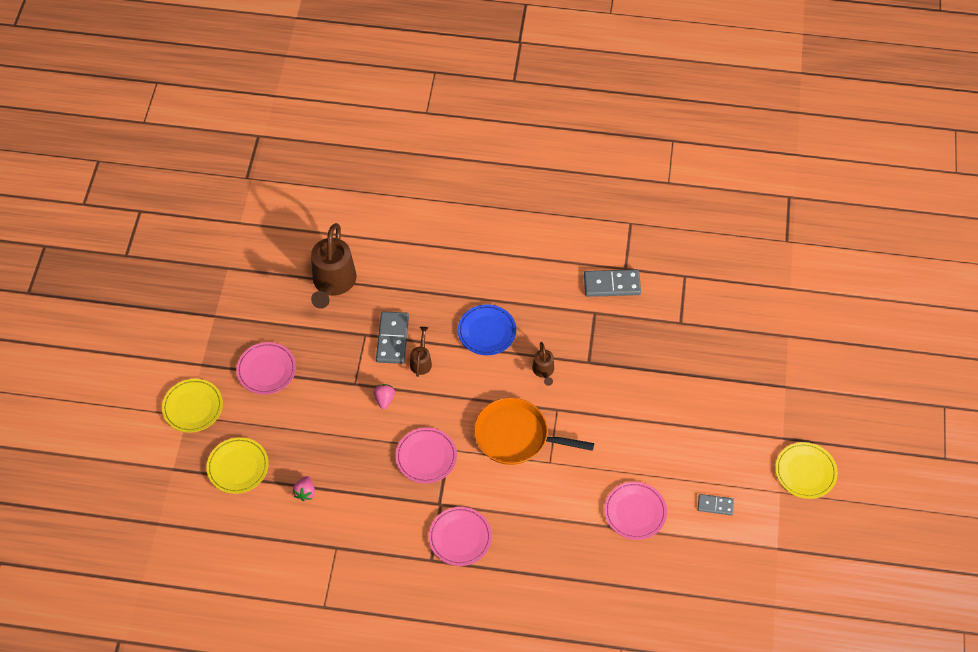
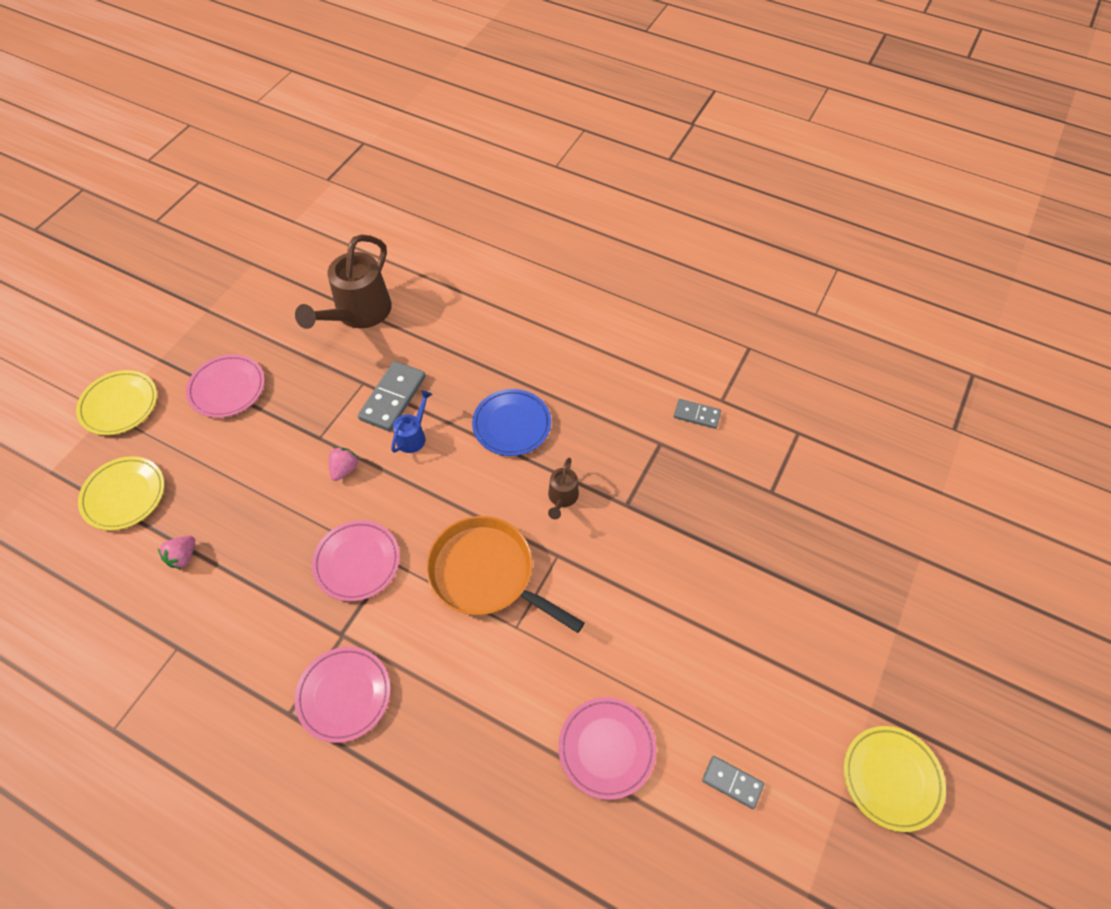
camera: 20 degrees right, 0 degrees up
brown watering can [410,327,432,377] -> blue watering can [391,390,432,453]
grey domino [584,269,641,297] -> grey domino [674,399,721,429], size x0.58

